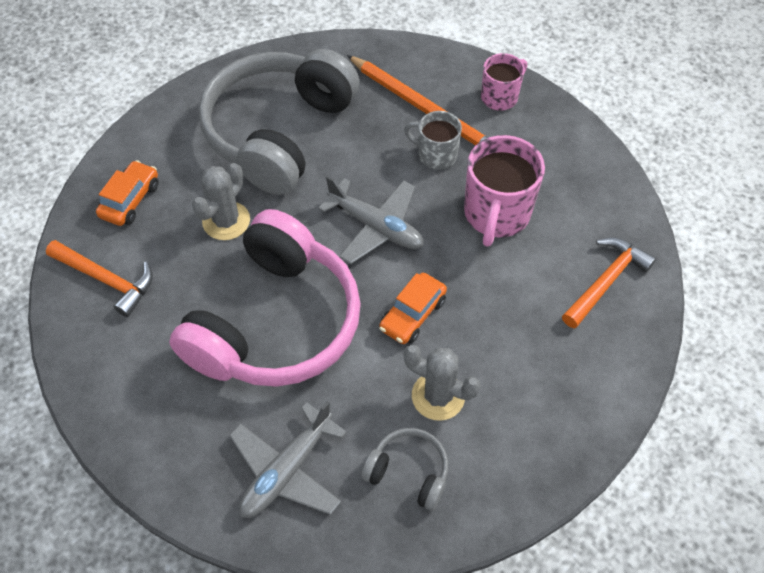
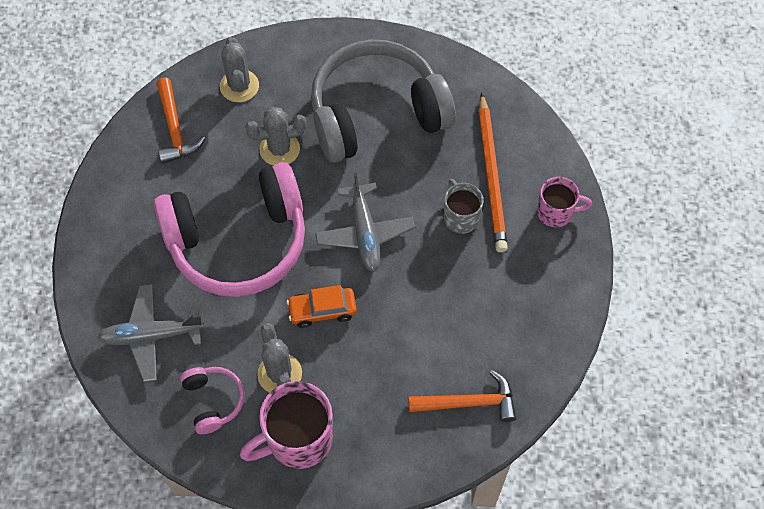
camera: 45 degrees right, 5 degrees up
orange car [96,160,159,226] -> grey cactus [220,37,259,102]
grey headphones [361,428,448,511] -> pink headphones [180,367,245,434]
pink mug [464,135,545,247] -> pink mug moved to [240,381,333,469]

